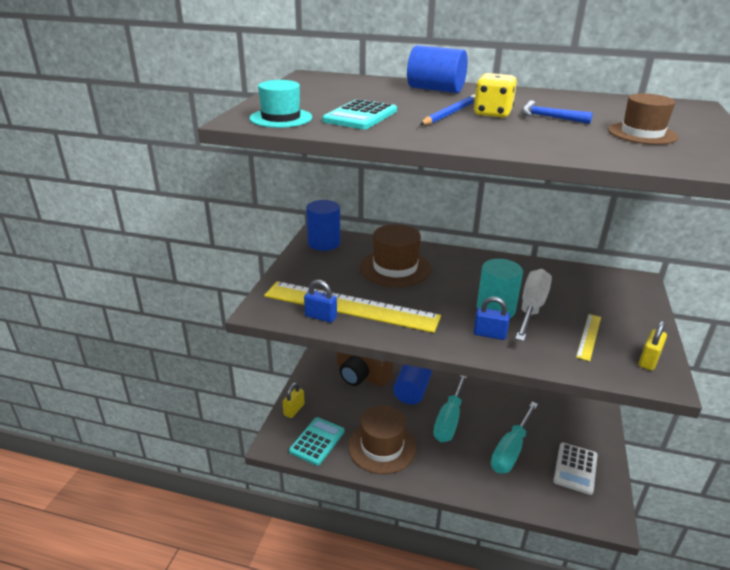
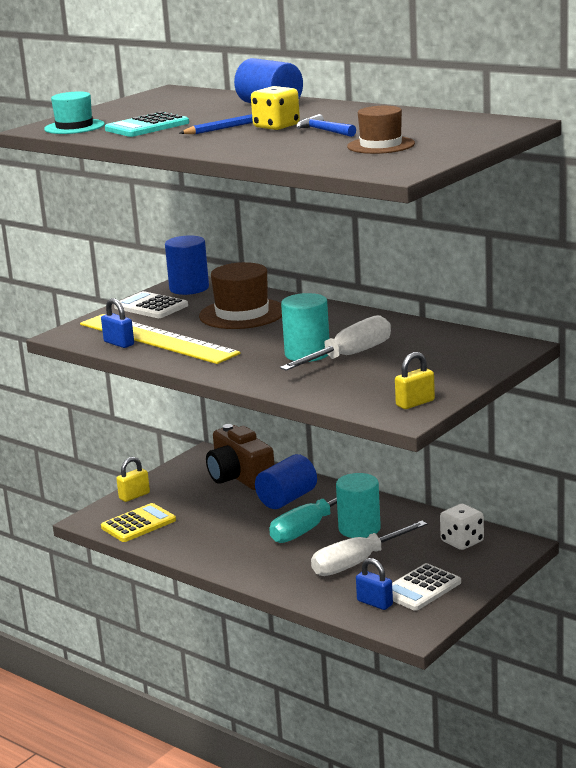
camera: 25 degrees right, 10 degrees down
turquoise calculator [289,417,345,466] -> yellow calculator [101,503,176,542]
brown hat [348,405,417,474] -> none
blue padlock [474,297,510,340] -> blue padlock moved to [356,558,393,610]
turquoise screwdriver [491,402,538,473] -> white screwdriver [311,521,427,576]
yellow ruler [576,314,601,361] -> none
none -> white calculator [114,291,188,318]
none -> turquoise cylinder [336,473,381,538]
none -> white dice [440,504,484,550]

